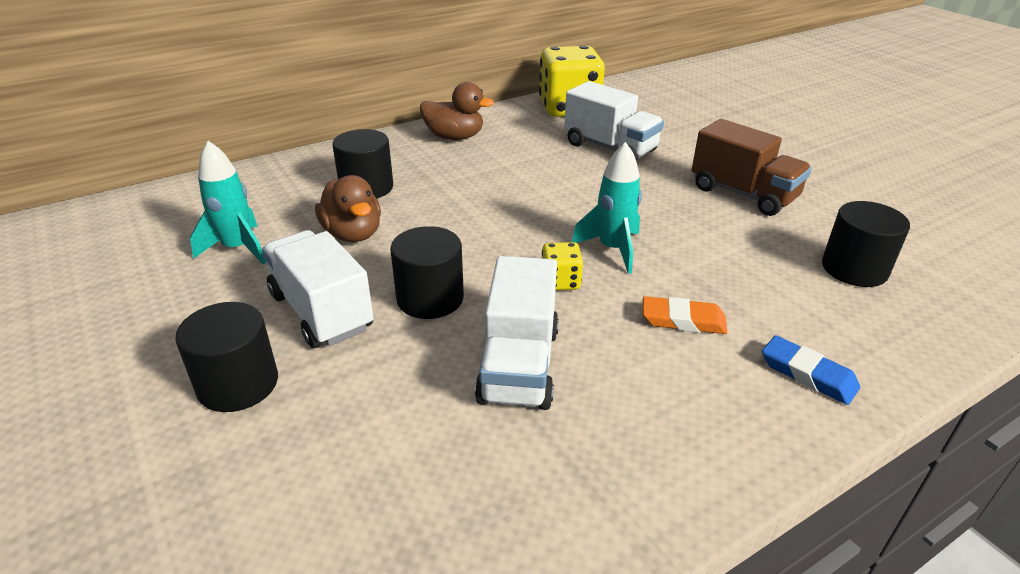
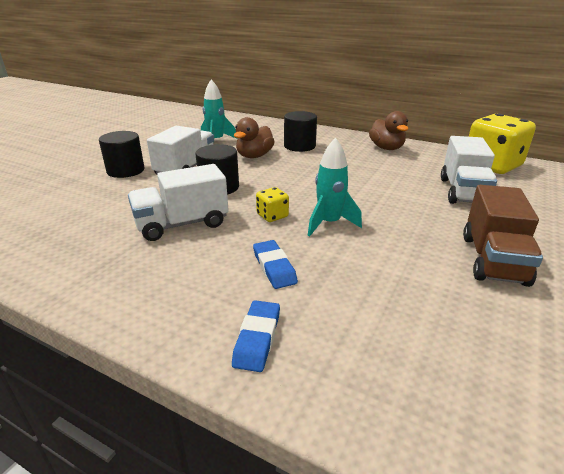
camera: 60 degrees right, 5 degrees down
orange eraser [643,296,728,334] -> blue eraser [253,240,298,289]
black cylinder [822,201,910,287] -> none

